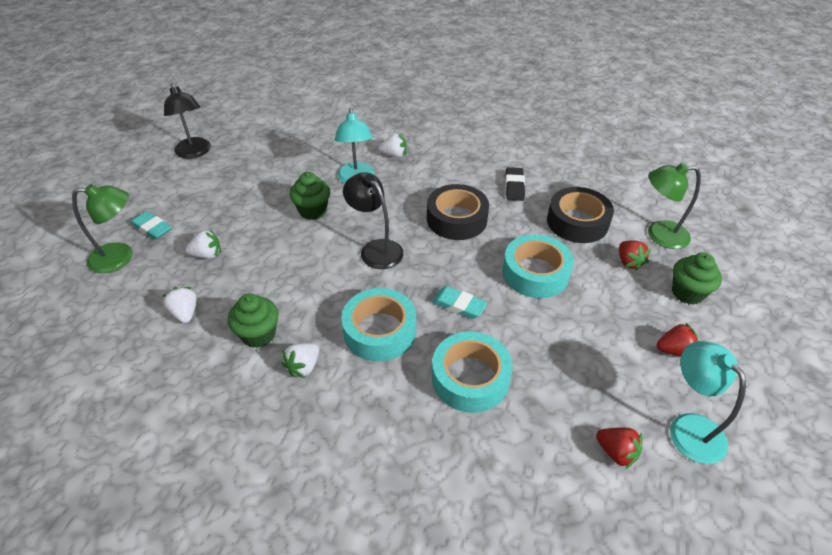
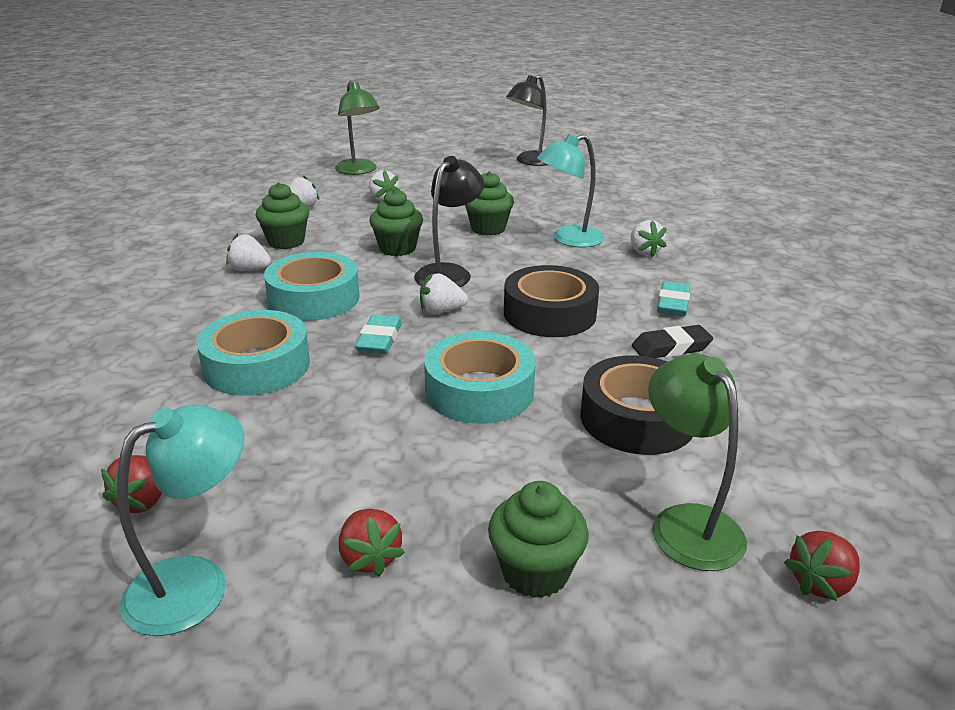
camera: 70 degrees right, 15 degrees down
turquoise eraser [131,211,172,240] -> turquoise eraser moved to [657,281,690,317]
red strawberry [619,240,651,270] -> red strawberry moved to [784,531,860,601]
none -> green cupcake [370,189,423,256]
none -> white strawberry [420,273,468,314]

